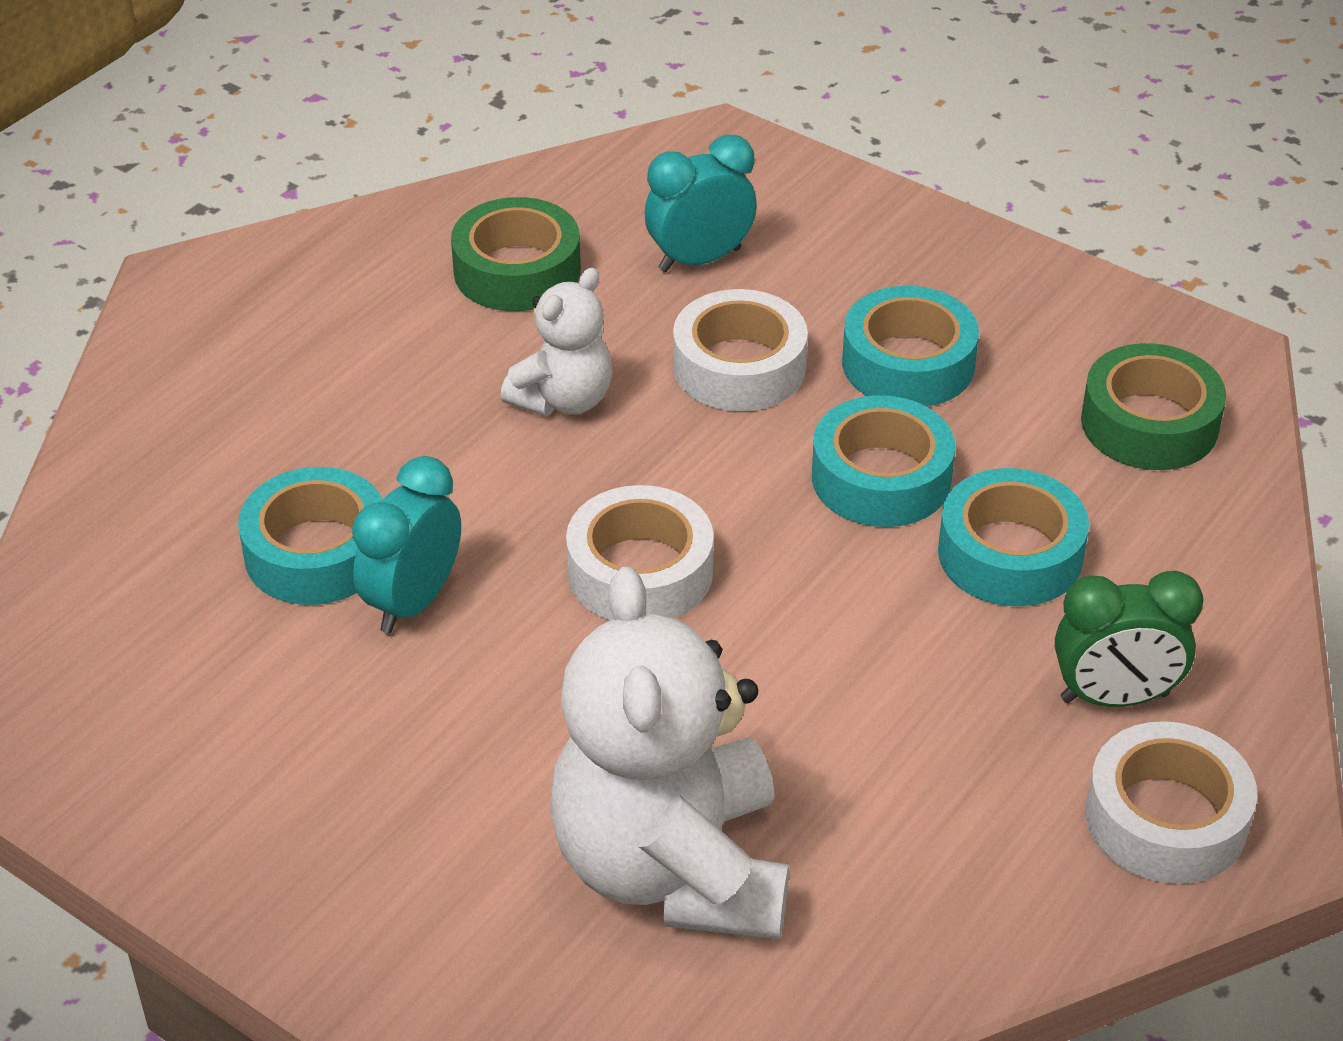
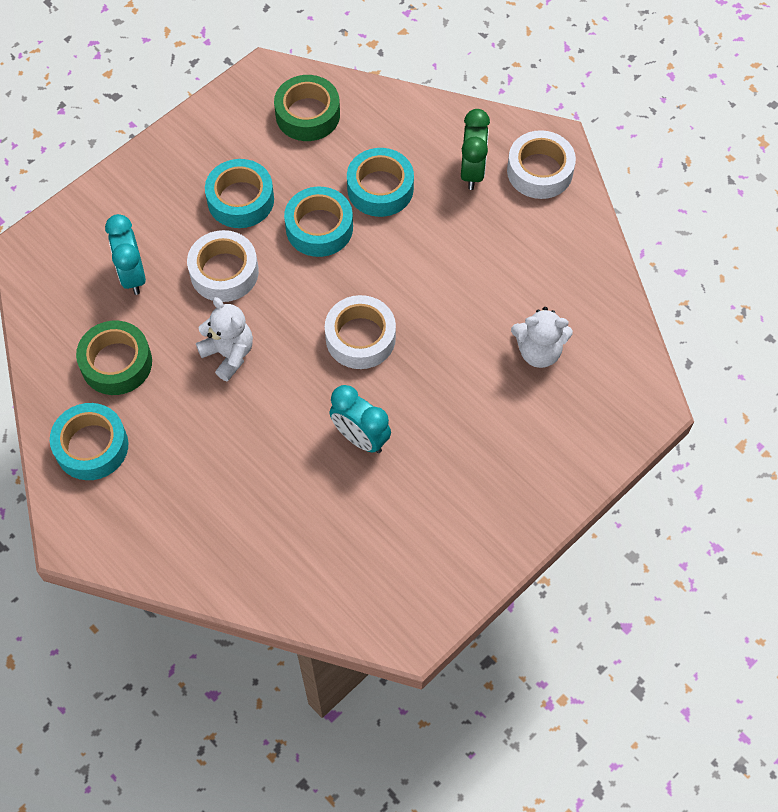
camera: 80 degrees left, 20 degrees up
turquoise tape [238,467,383,605] -> turquoise tape moved to [50,403,128,480]
white teddy bear [550,566,789,939] -> white teddy bear [511,307,573,368], size x0.53

